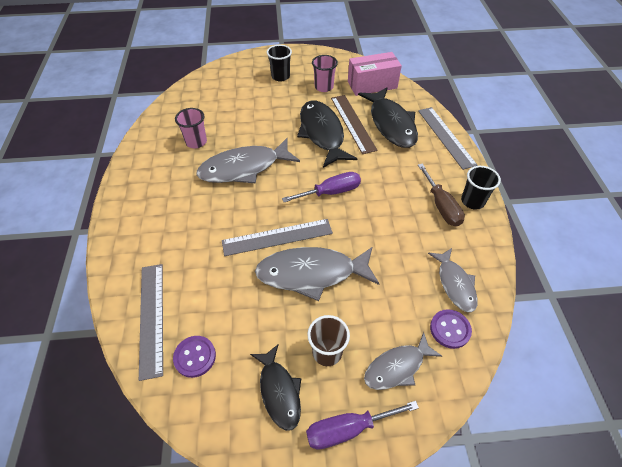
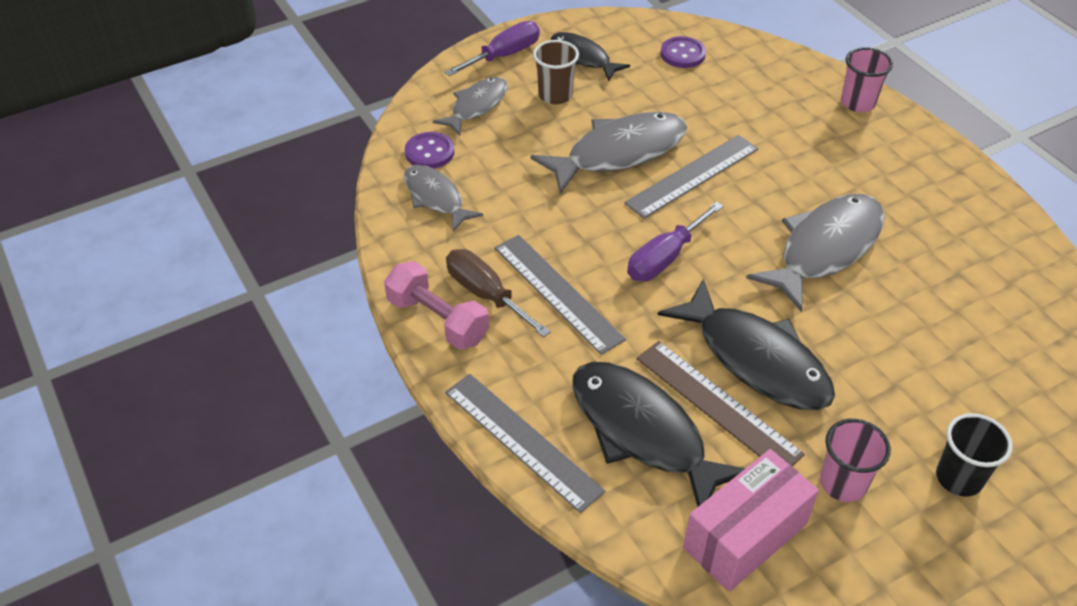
camera: 155 degrees right, 5 degrees down
grey ruler [139,264,163,381] -> grey ruler moved to [495,235,626,355]
pink cup [175,108,207,148] -> pink cup moved to [841,47,893,112]
black cup [461,166,501,210] -> pink dumbbell [384,261,489,350]

